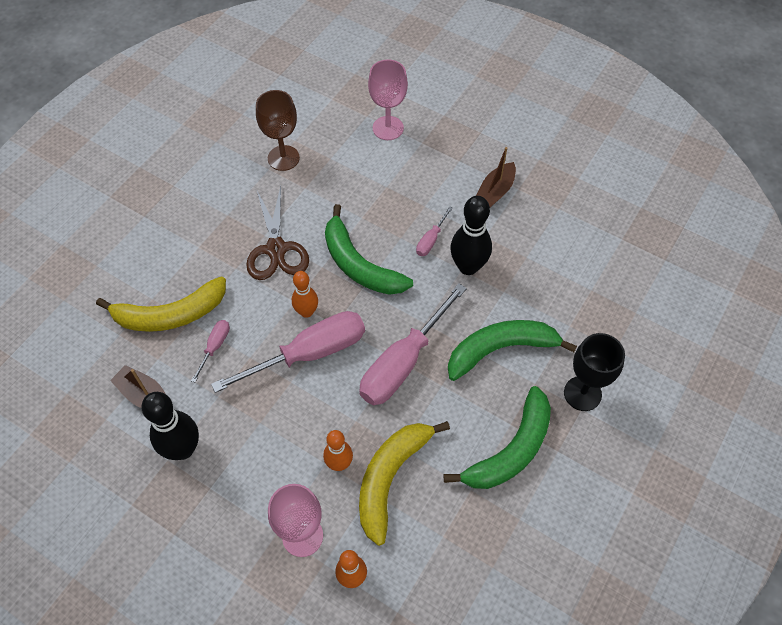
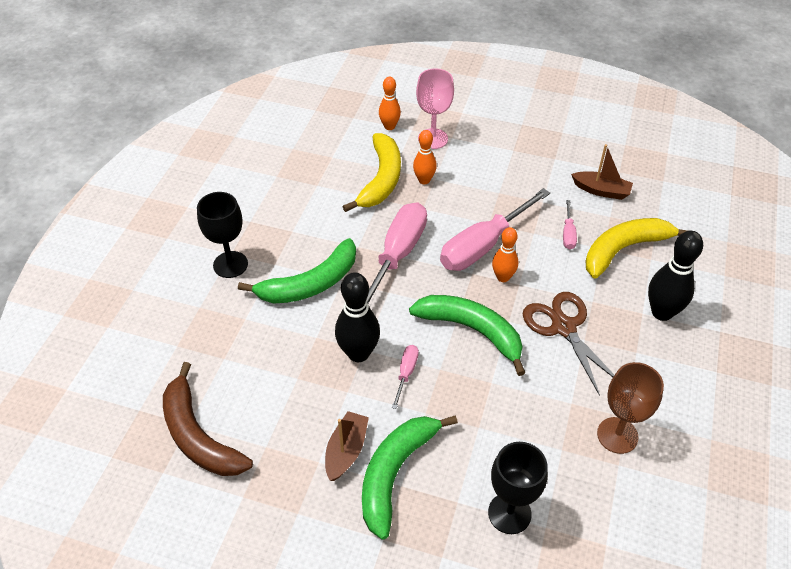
camera: 165 degrees right, 10 degrees down
black bowling pin [141,392,199,460] -> black bowling pin moved to [648,231,703,321]
pink goblet [368,59,408,140] -> black goblet [488,442,548,534]
green banana [444,386,551,489] -> green banana moved to [362,415,458,539]
none -> brown banana [163,362,253,476]

